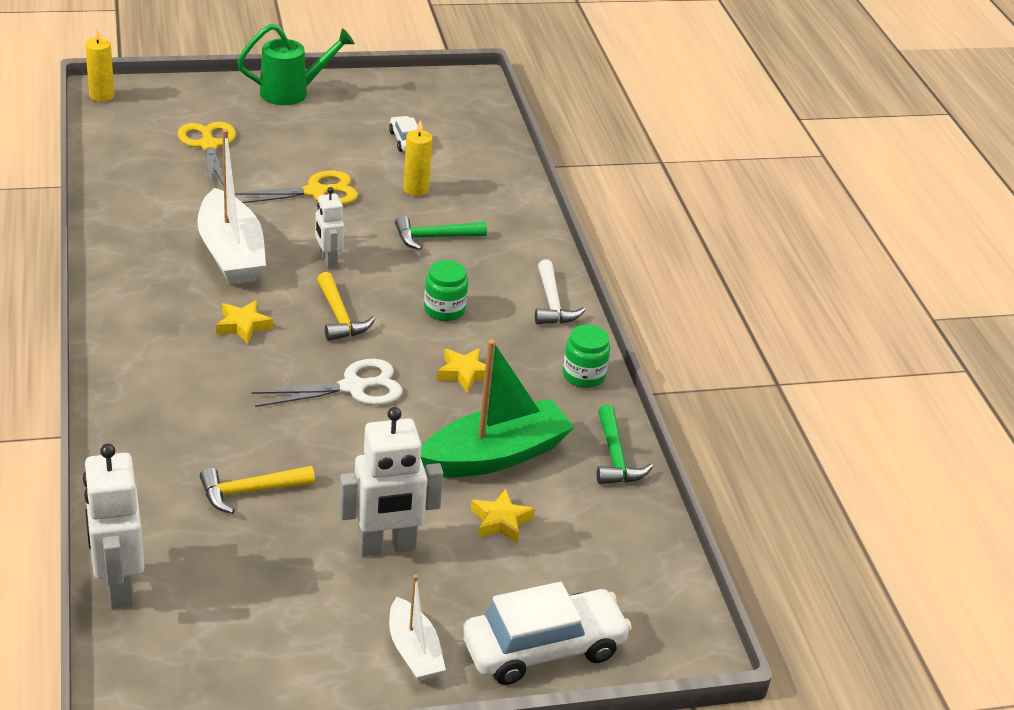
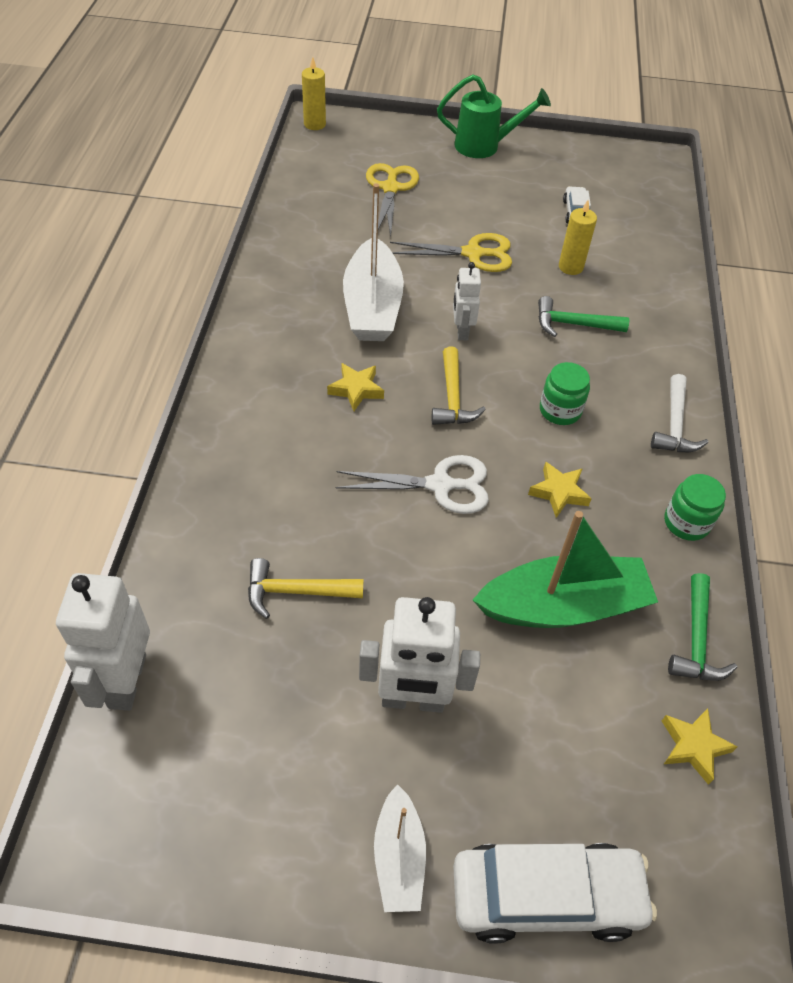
camera: 20 degrees right, 15 degrees up
yellow star [471,489,535,543] -> yellow star moved to [662,708,738,785]

